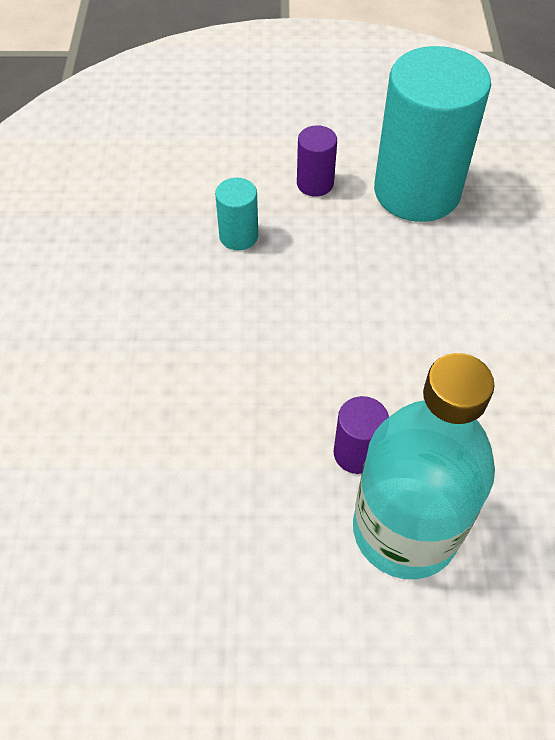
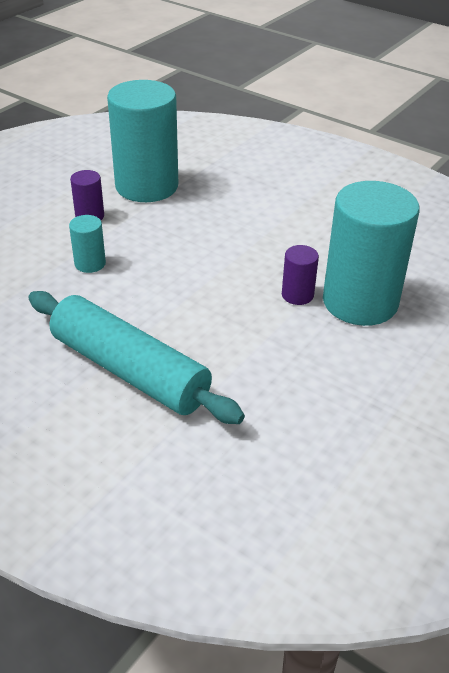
camera: 55 degrees left, 15 degrees down
turquoise bottle [353,353,495,579] -> turquoise cylinder [323,181,420,326]
none -> turquoise rolling pin [28,291,245,424]

